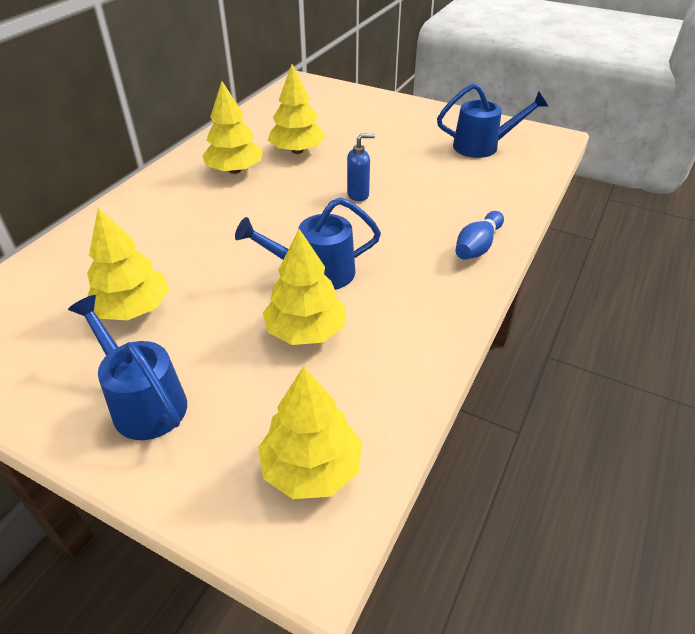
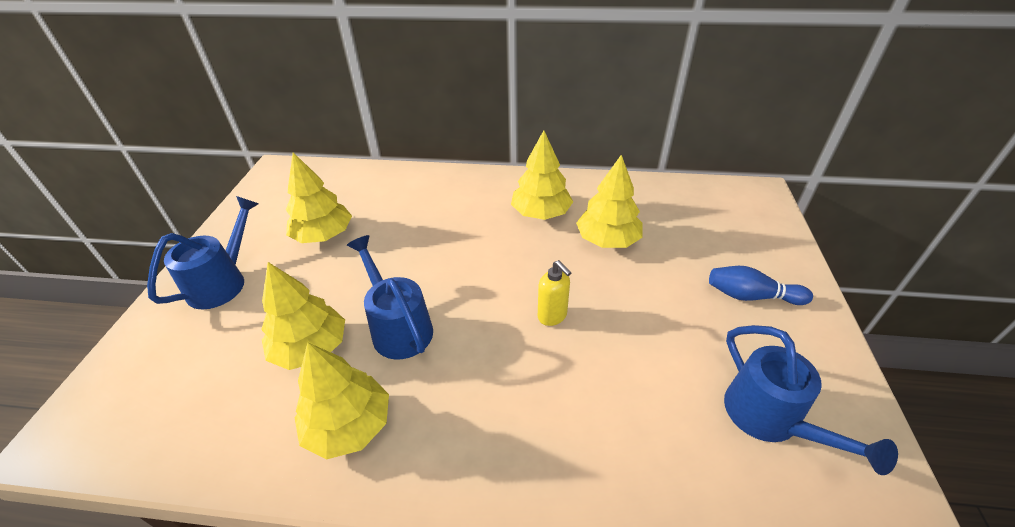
camera: 70 degrees right, 0 degrees up
yellow tree [258,366,362,499] -> yellow tree moved to [295,342,389,460]
blue soap dispenser [347,134,375,201] -> yellow soap dispenser [538,260,572,326]
blue bowling pin [456,211,504,260] -> blue bowling pin moved to [709,266,813,305]

